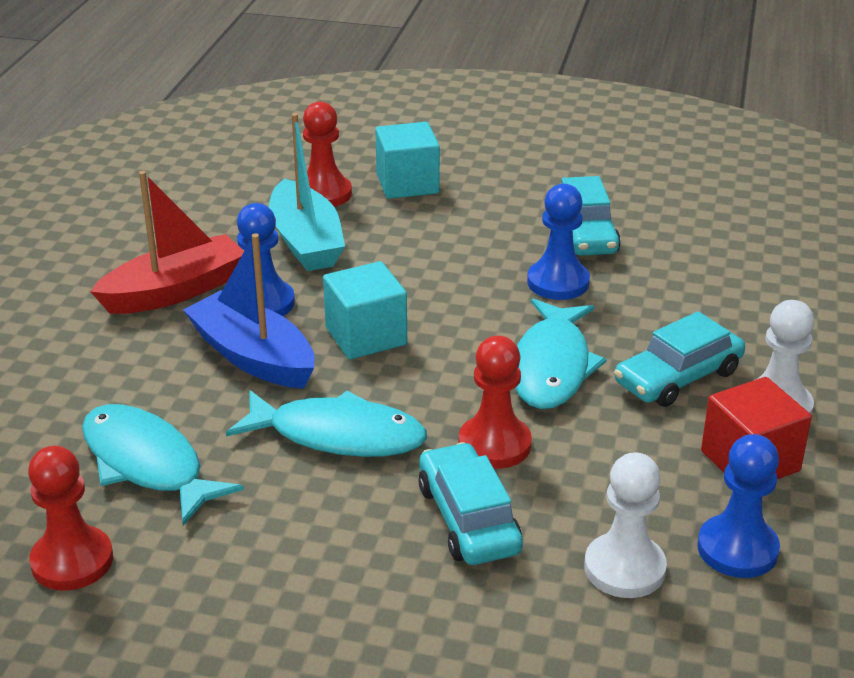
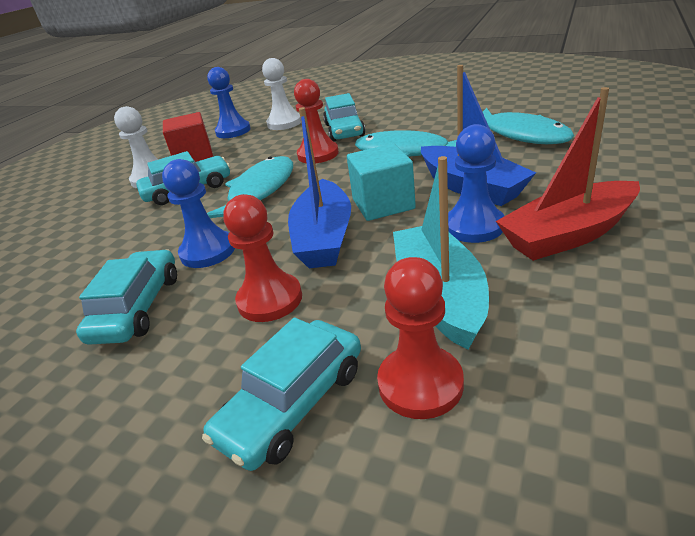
camera: 165 degrees left, 0 degrees up
red pawn [28,446,113,591] -> red pawn moved to [223,194,302,322]
turquoise cube [375,122,440,199] -> turquoise car [202,317,361,471]
none -> blue boat [288,107,351,268]

